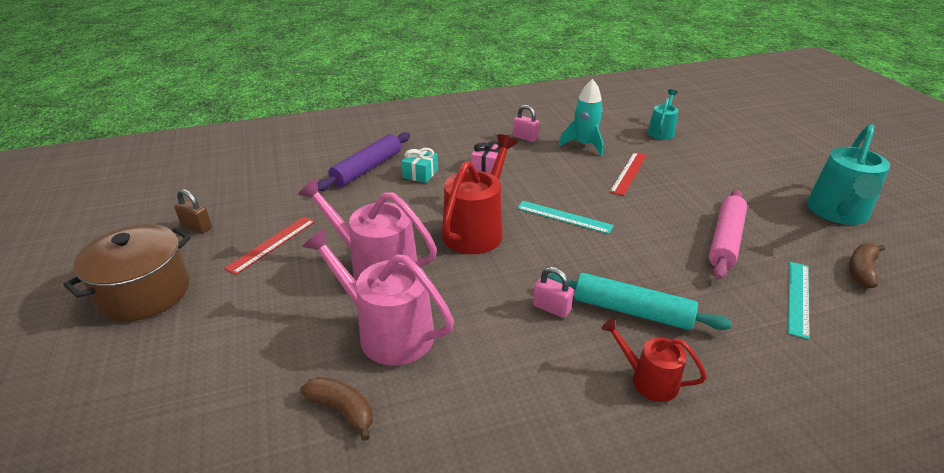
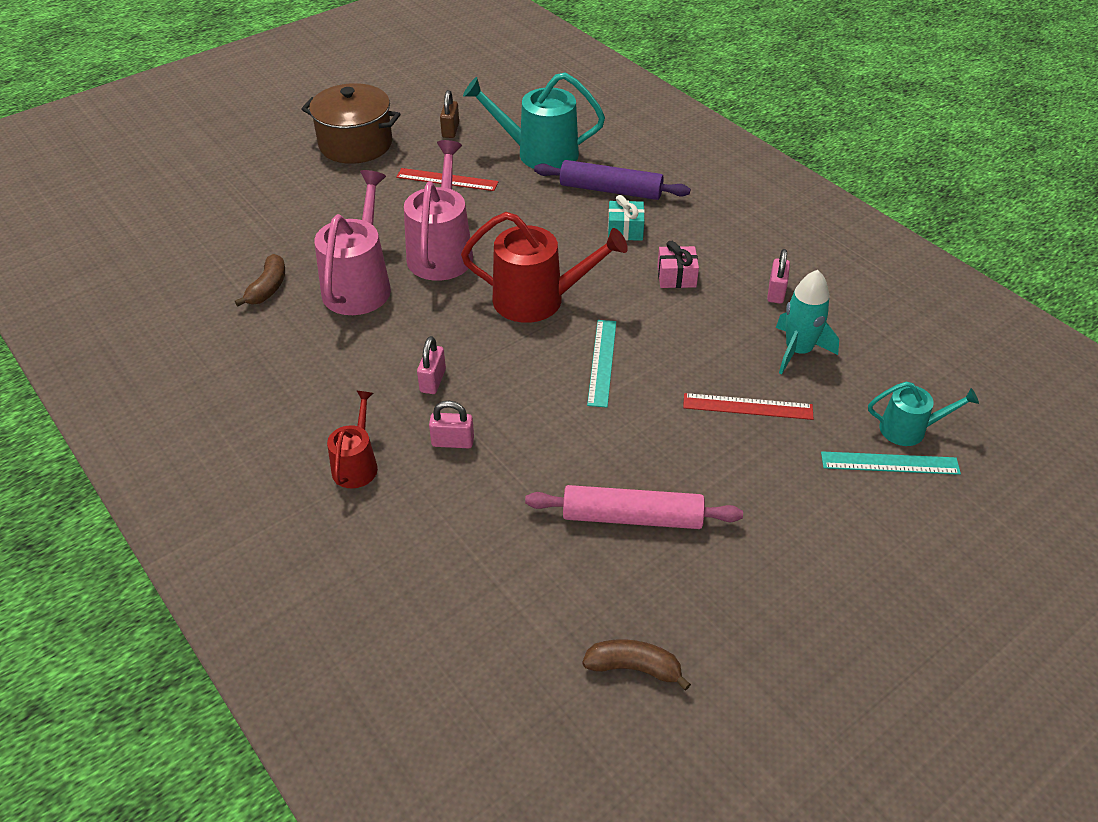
camera: 70 degrees right, 10 degrees up
turquoise rolling pin [547,273,732,330] -> pink padlock [429,401,474,448]
turquoise ruler [788,262,810,340] -> turquoise ruler moved to [821,451,961,475]
turquoise watering can [807,124,890,225] -> turquoise watering can moved to [463,72,605,169]

